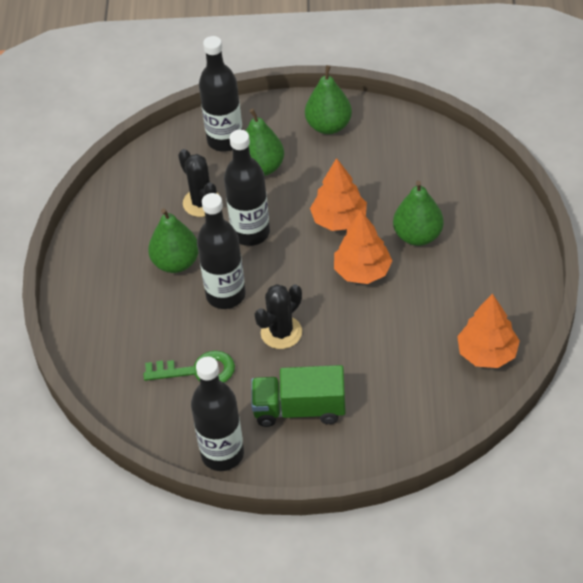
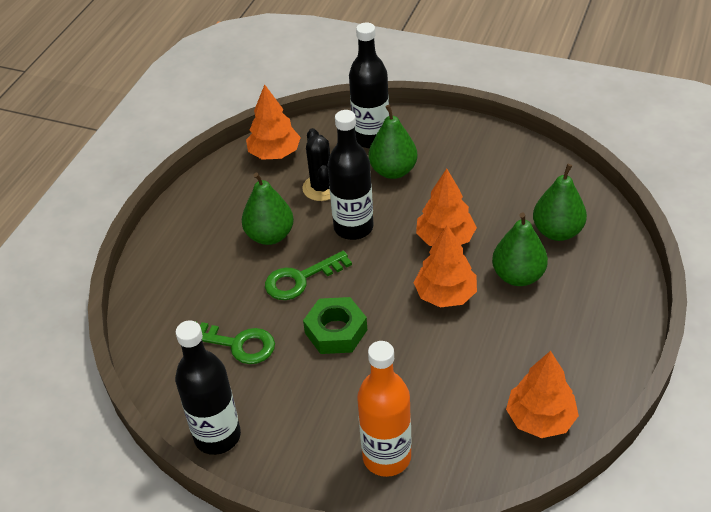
camera: 20 degrees right, 5 degrees down
black bottle [197,193,246,309] -> green key [265,250,352,300]
green truck [251,365,346,427] -> none
black cactus [255,284,302,349] -> green nut [303,297,367,354]
green pear [305,65,352,134] -> green pear moved to [533,164,587,241]
none -> orange tree [246,84,301,160]
none -> orange bottle [357,341,412,477]

